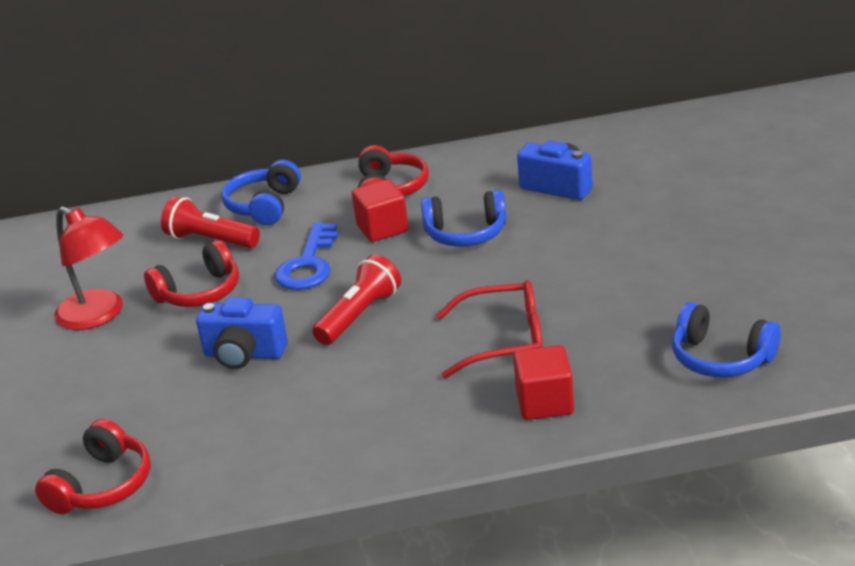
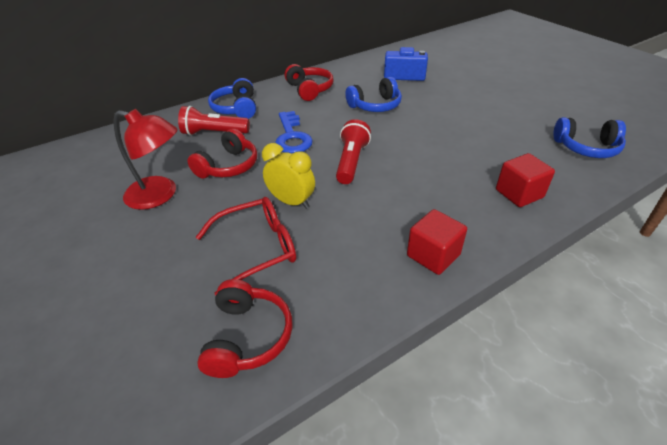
camera: 25 degrees left, 10 degrees up
blue camera [196,298,288,369] -> yellow clock [262,143,315,209]
red cube [352,179,408,242] -> red cube moved to [407,209,467,275]
red glasses [436,280,543,379] -> red glasses moved to [196,197,296,296]

